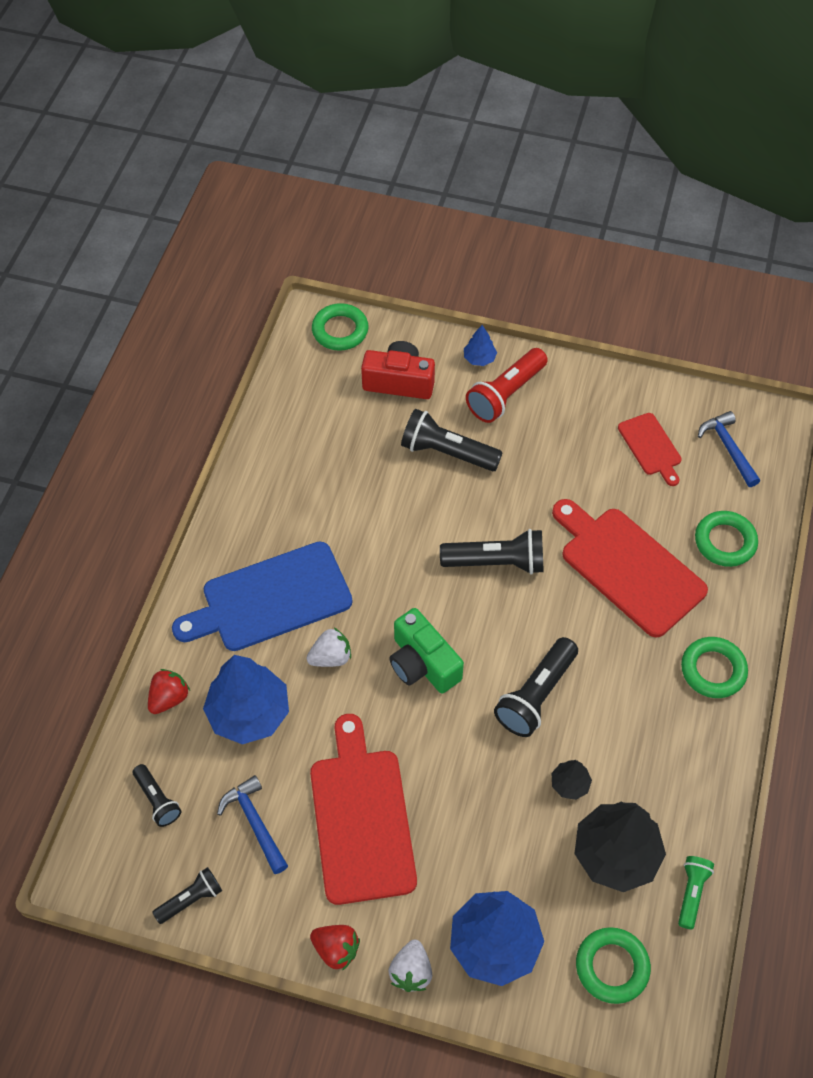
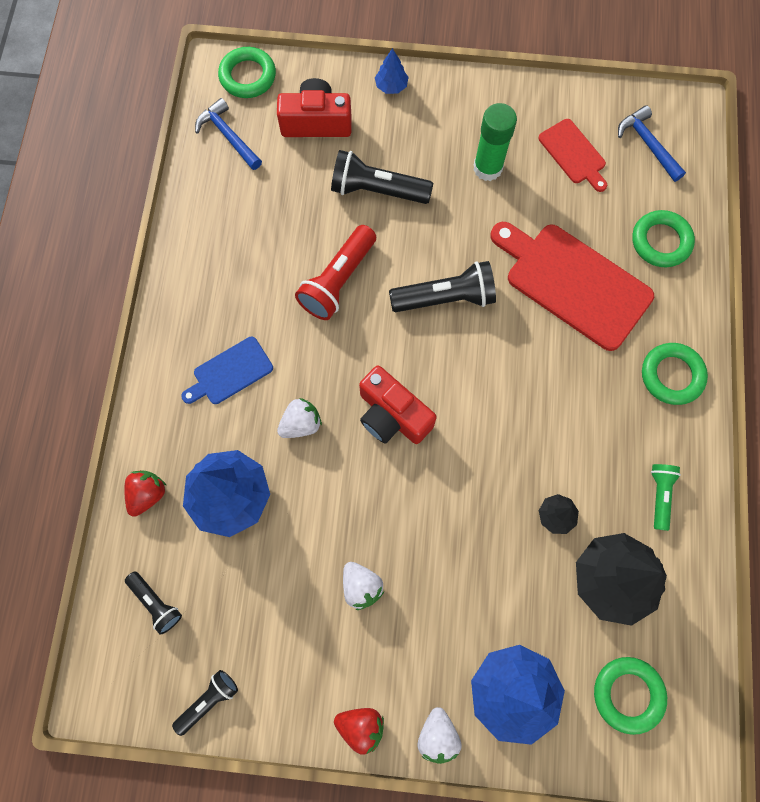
camera: 10 degrees left, 15 degrees up
blue cutting board [172,542,353,651] -> blue cutting board [181,337,273,404], size x0.53
blue hammer [217,775,288,874] -> blue hammer moved to [195,98,262,170]
red cutting board [310,714,417,905] -> white strawberry [343,562,384,610]
green camera [389,608,464,694] -> red camera [359,366,437,444]
red flashlight [466,348,548,423] -> red flashlight moved to [295,225,376,320]
black flashlight [494,637,578,737] -> none
green flashlight [678,856,714,929] -> green flashlight moved to [651,464,681,531]
none -> green glue stick [474,103,517,181]

